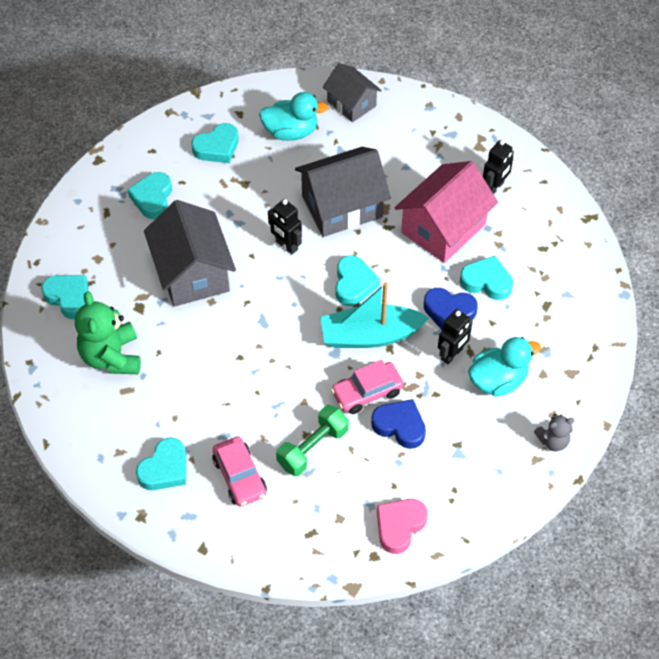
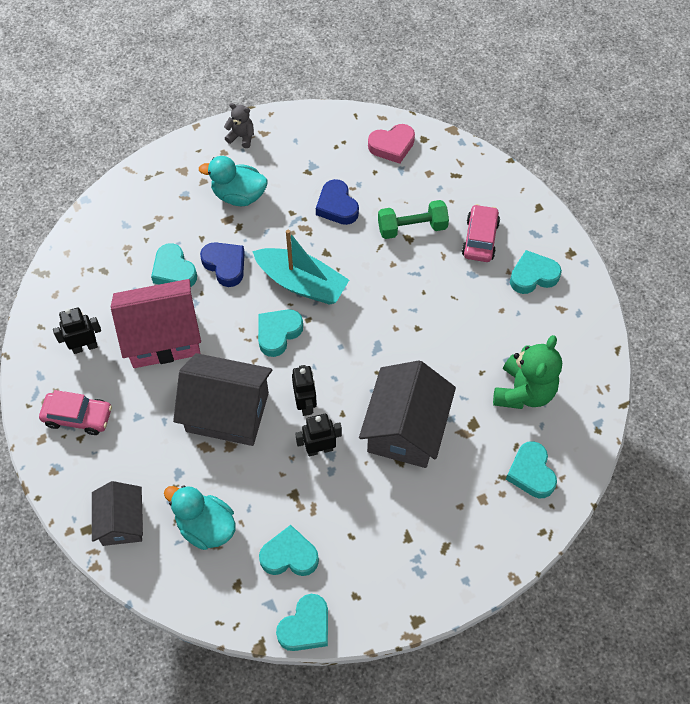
camera: 145 degrees left, 5 degrees up
turquoise heart [127,172,172,219] -> turquoise heart moved to [276,594,328,651]
pink car [331,360,404,414] -> pink car moved to [39,390,112,435]
black robot [438,309,473,364] -> black robot moved to [295,414,342,456]

